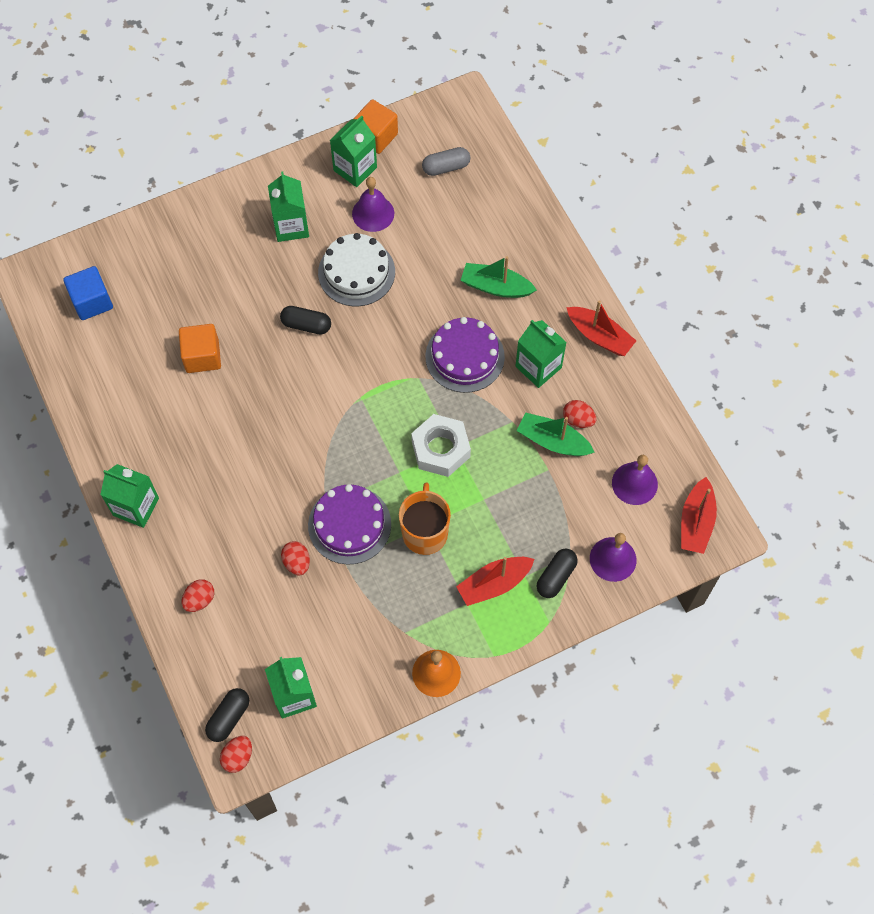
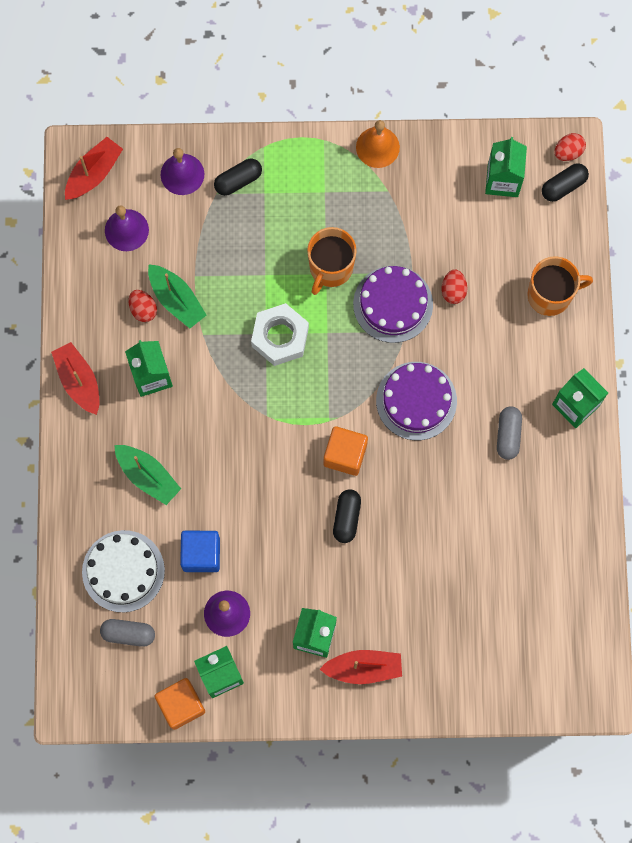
camera: 155 degrees left, 10 degrees up
blue cube [63,266,113,320] -> blue cube moved to [180,531,220,572]
orange cube [179,324,221,373] -> orange cube moved to [324,426,368,476]
red egg [182,579,214,612] -> orange mug [527,256,593,316]
black capsule [280,306,331,334] -> black capsule turned 60 degrees clockwise [333,489,361,543]
white cake [318,233,395,306] -> white cake moved to [82,530,165,612]
purple cake [425,317,505,393] -> purple cake moved to [376,362,457,440]
red boat [456,557,535,606] -> red boat moved to [320,650,402,684]
none -> grey capsule [497,406,522,460]

